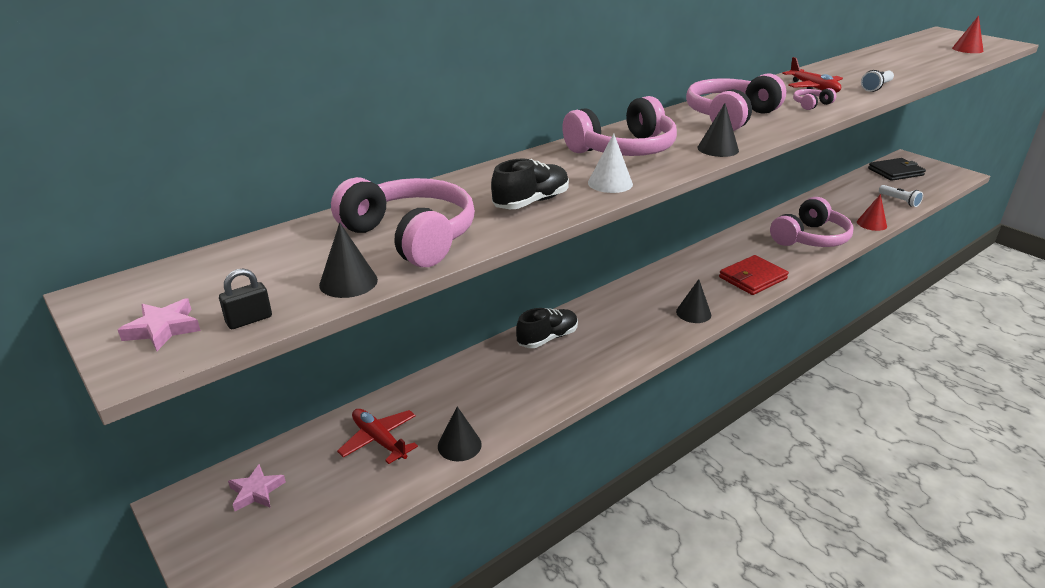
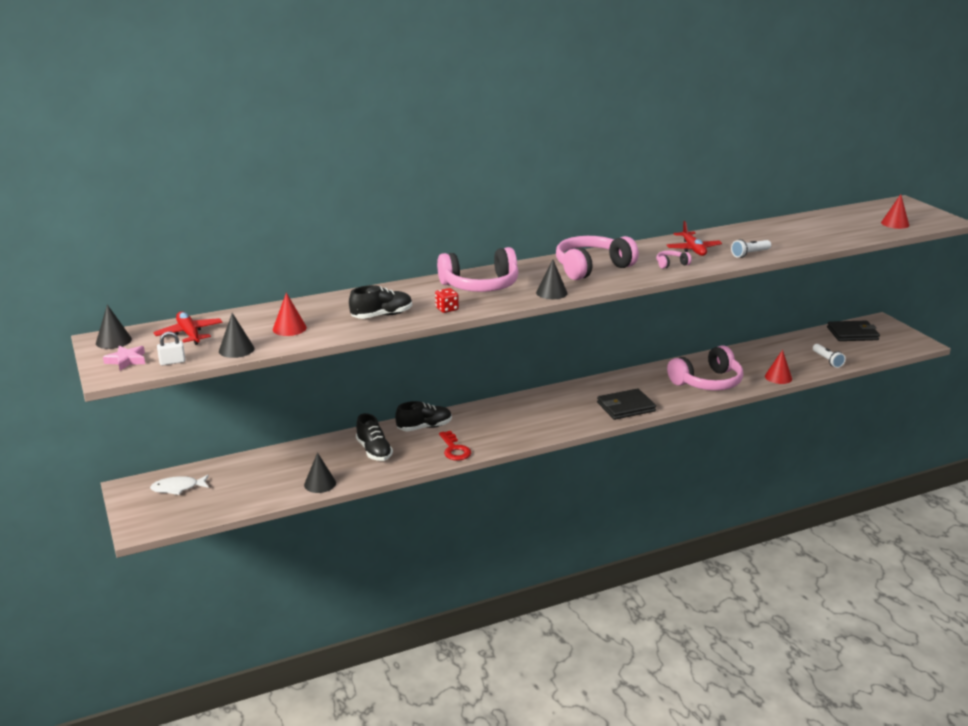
camera: 15 degrees right, 5 degrees down
black padlock [219,269,272,329] -> white padlock [157,332,186,366]
pink star [228,464,286,511] -> white fish [150,475,209,495]
pink headphones [331,177,475,267] -> red cone [273,293,307,336]
red plane [337,409,418,464] -> red plane moved to [154,311,223,345]
white cone [588,133,633,193] -> red dice [435,288,459,313]
black cone [676,279,711,323] -> black cone moved to [96,305,132,349]
red wallet [719,255,789,295] -> black wallet [597,388,656,420]
none -> black shoe [356,413,393,461]
none -> red key [439,431,471,461]

